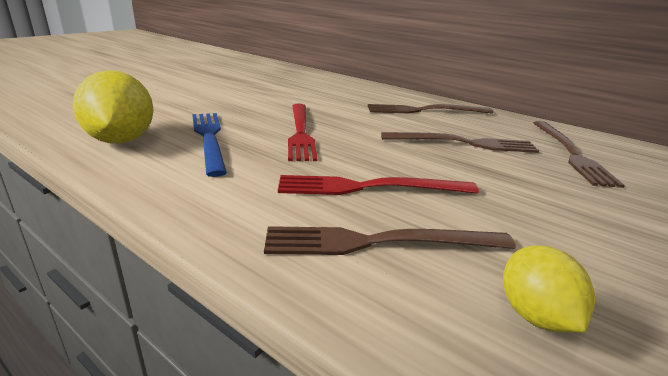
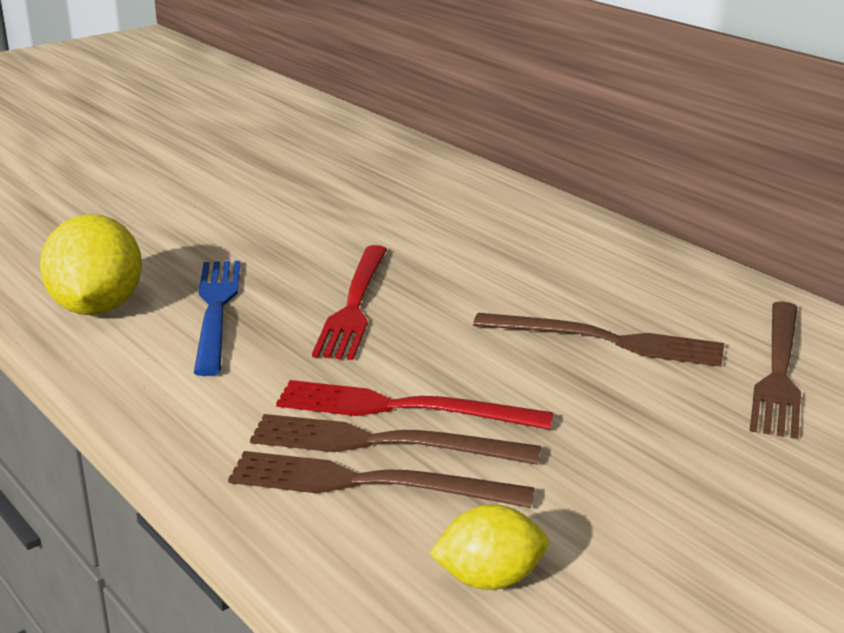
camera: 15 degrees right, 0 degrees up
brown fork [368,104,494,114] -> brown fork moved to [250,414,541,465]
yellow lemon [503,245,595,333] -> yellow lemon turned 75 degrees clockwise [429,504,549,590]

